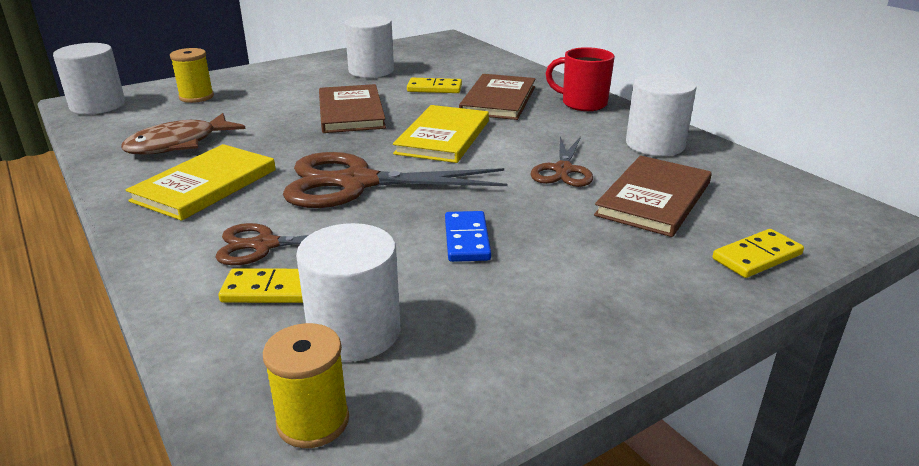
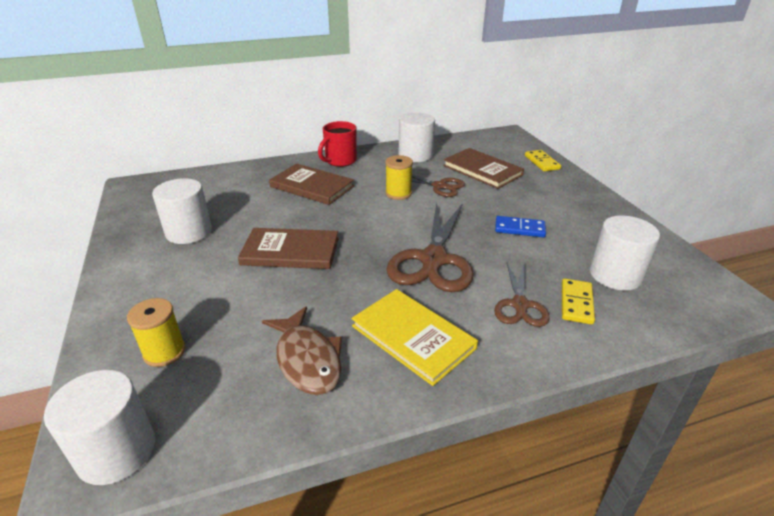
camera: 75 degrees left, 5 degrees up
yellow spool [263,323,349,448] -> yellow spool moved to [385,155,413,200]
yellow book [393,105,489,163] -> none
yellow domino [407,78,462,93] -> none

